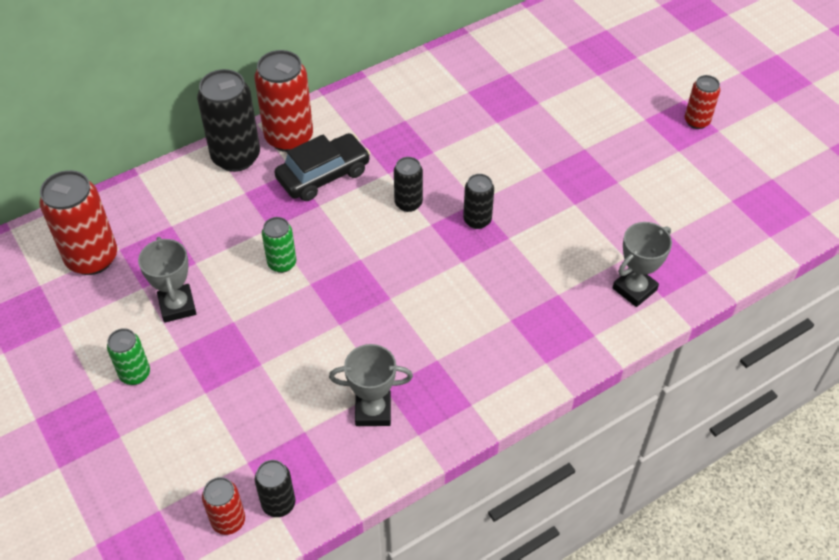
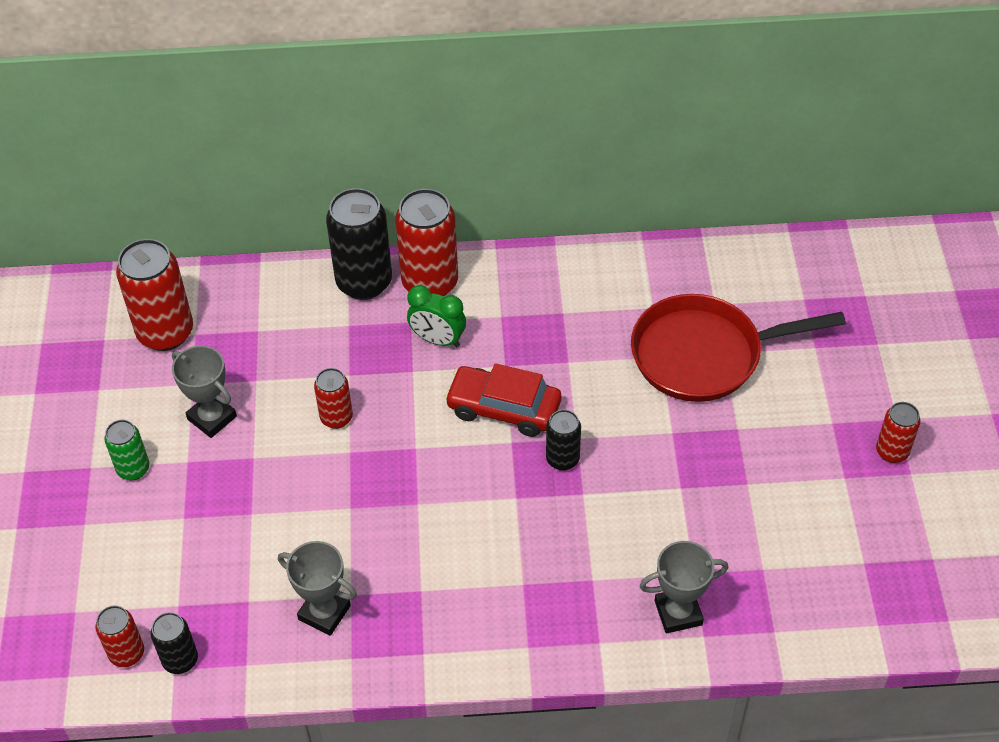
camera: 30 degrees right, 0 degrees up
grey trophy [138,237,196,323] -> grey trophy turned 60 degrees counterclockwise [172,346,237,438]
green can [262,217,296,273] -> red can [314,368,353,429]
black car [275,133,370,201] -> green clock [407,285,466,347]
black can [394,157,423,212] -> red car [445,363,561,437]
none -> red pan [631,294,846,402]

